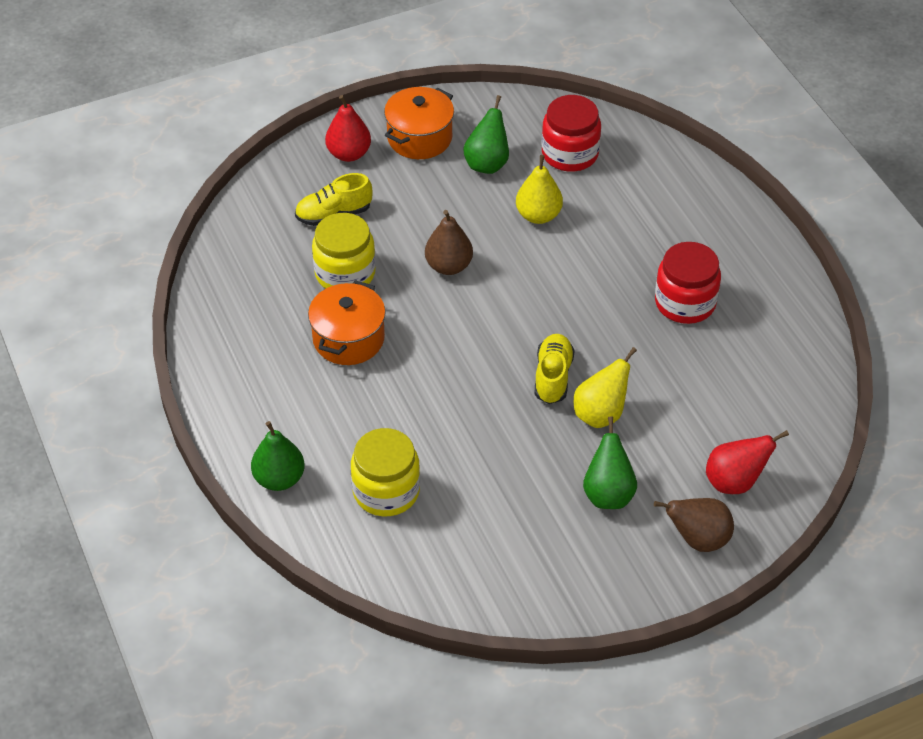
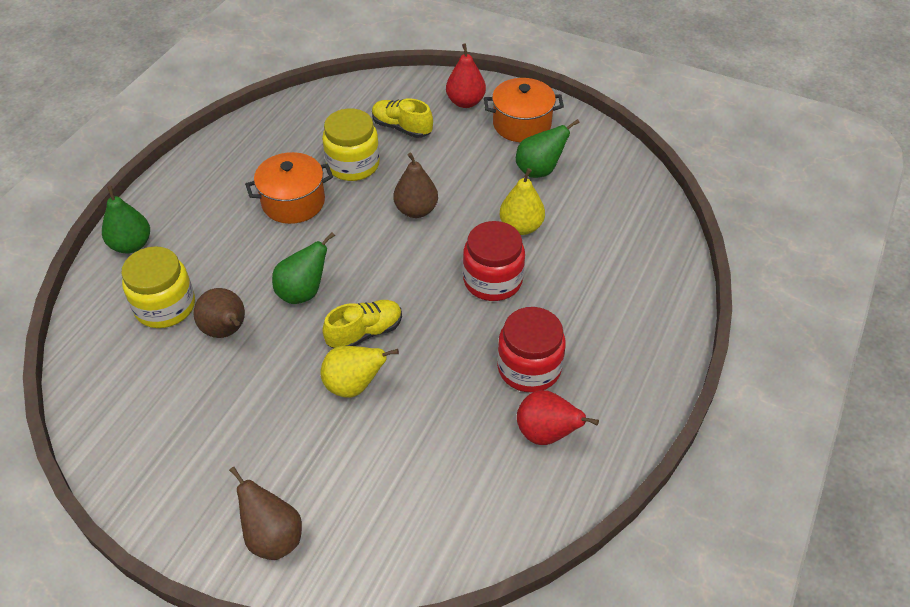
camera: 50 degrees right, 0 degrees up
red jar [542,95,601,172] -> red jar moved to [463,221,525,301]
green pear [583,416,637,509] -> green pear moved to [272,232,335,304]
red pear [706,430,789,494] -> red pear moved to [517,390,599,445]
none -> brown pear [194,288,245,338]

